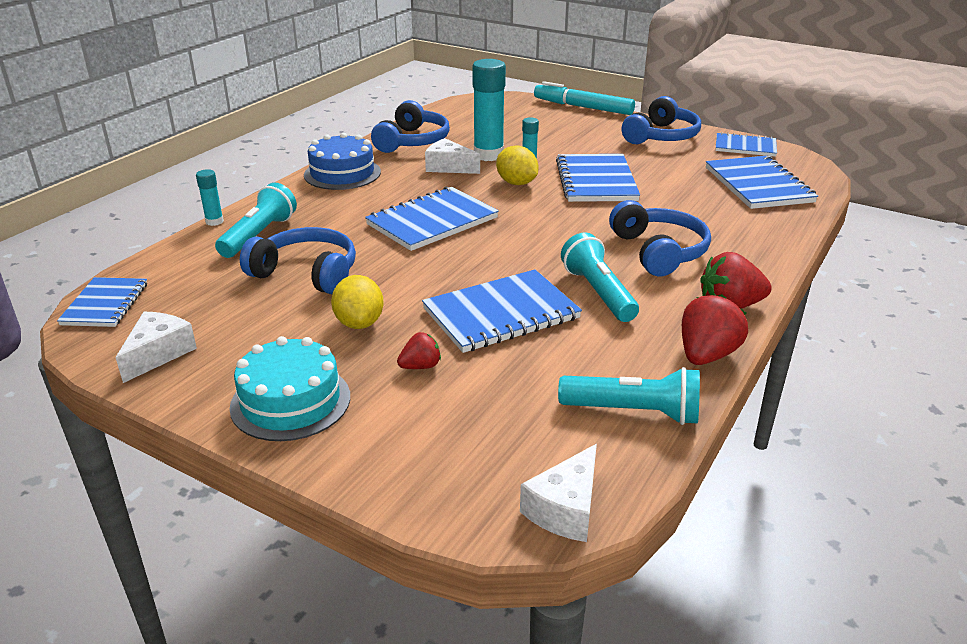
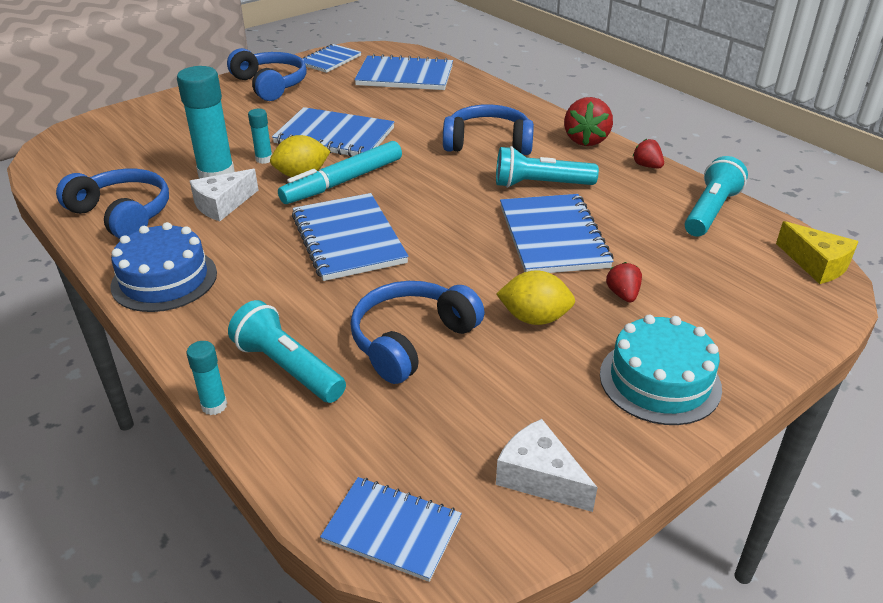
camera: 70 degrees left, 5 degrees up
white cheese [520,444,597,542] -> yellow cheese [776,221,859,284]
turquoise marker [534,81,635,115] -> turquoise marker moved to [278,141,402,204]
red strawberry [682,294,748,365] -> red strawberry [633,139,664,168], size x0.57

